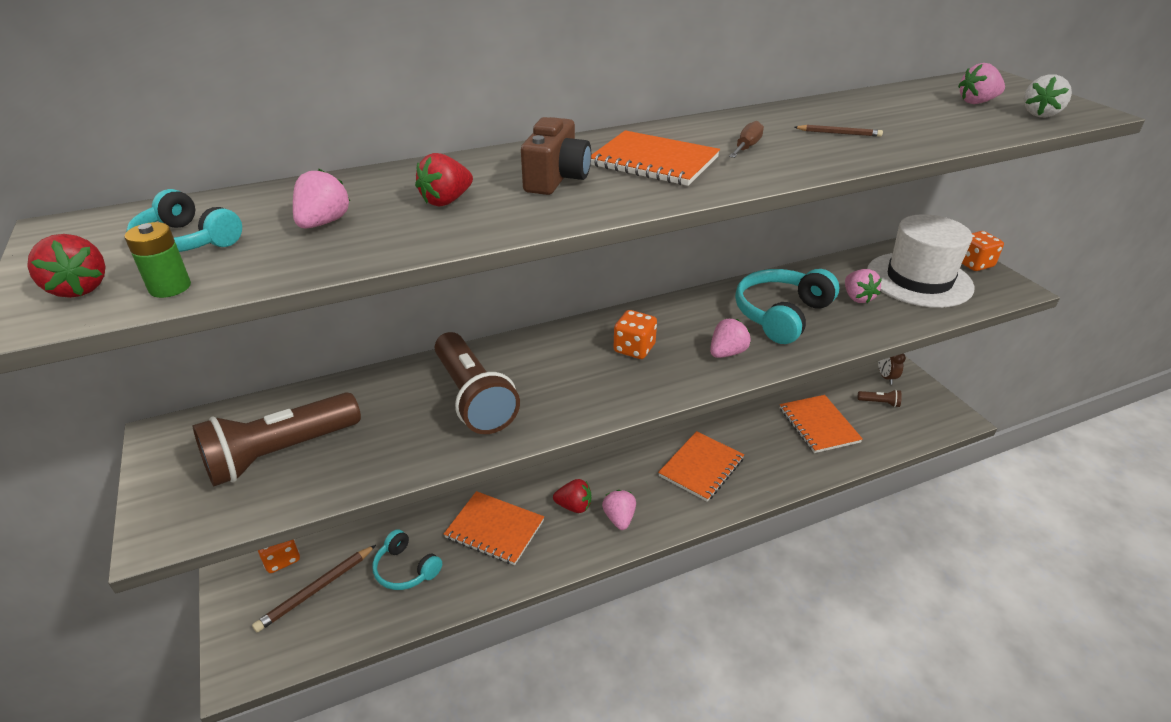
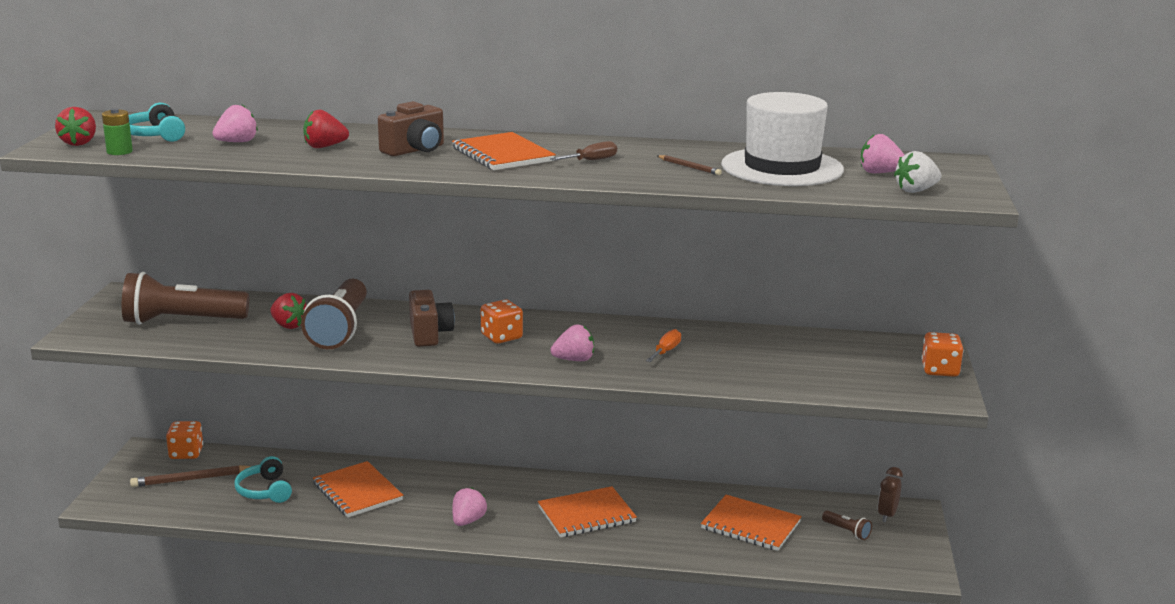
camera: 30 degrees right, 15 degrees down
red strawberry [553,479,591,513] -> red strawberry moved to [270,293,307,329]
turquoise headphones [735,269,839,344] -> orange screwdriver [646,329,681,362]
orange notebook [780,395,863,453] -> orange notebook turned 75 degrees counterclockwise [701,495,802,551]
pink strawberry [845,269,882,303] -> none
white hat [867,214,974,308] -> white hat moved to [721,92,844,186]
none -> brown camera [409,290,455,347]

